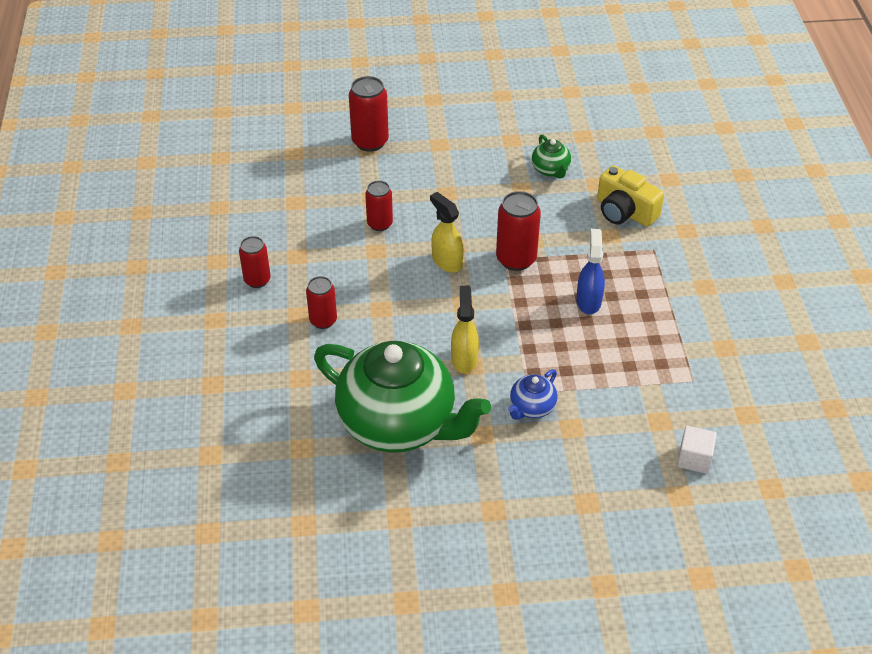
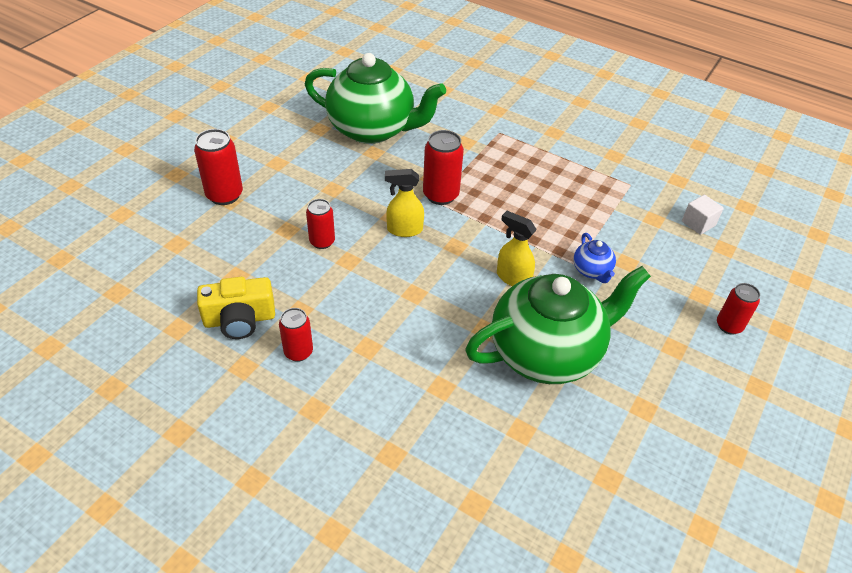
camera: 55 degrees left, 0 degrees up
red can [306,276,337,329] -> red can moved to [717,283,760,335]
green teapot [532,134,571,179] -> green teapot [305,53,446,144], size x2.47
blue spray bottle [576,229,605,314] -> none
yellow camera [597,165,664,227] -> yellow camera moved to [197,277,275,339]

